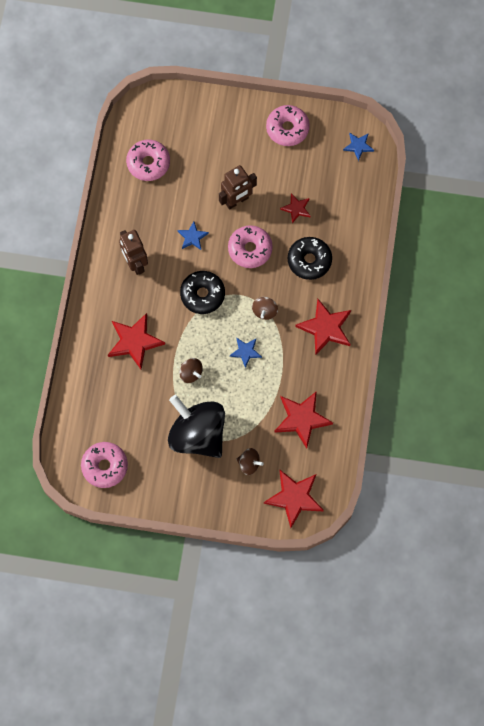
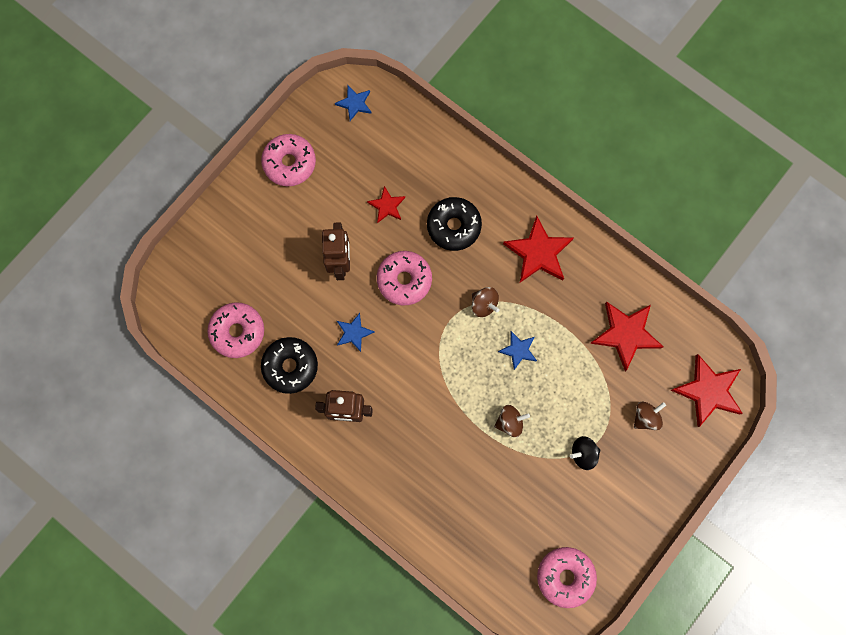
camera: 60 degrees left, 5 degrees up
red star [108,313,165,369] -> none
black spinning top [168,395,225,458] -> black spinning top [570,436,601,470], size x0.41
black donut [180,271,225,314] -> black donut moved to [261,337,318,394]

